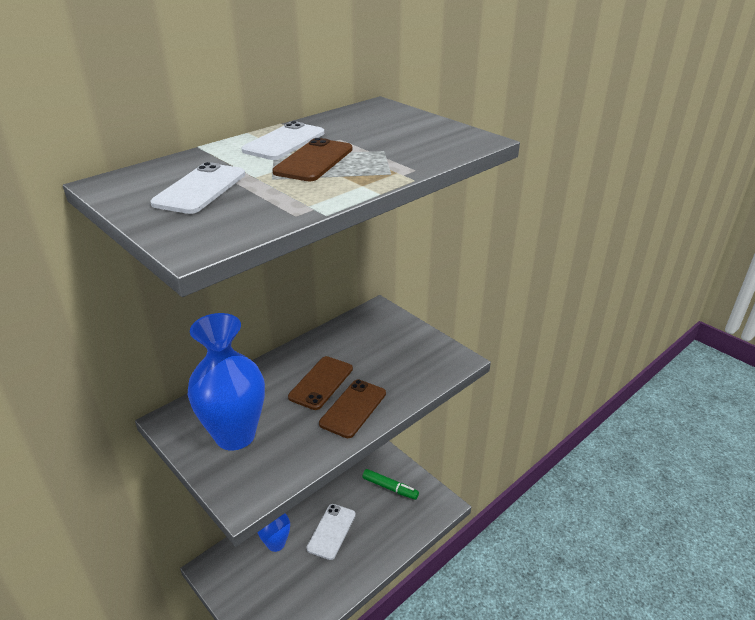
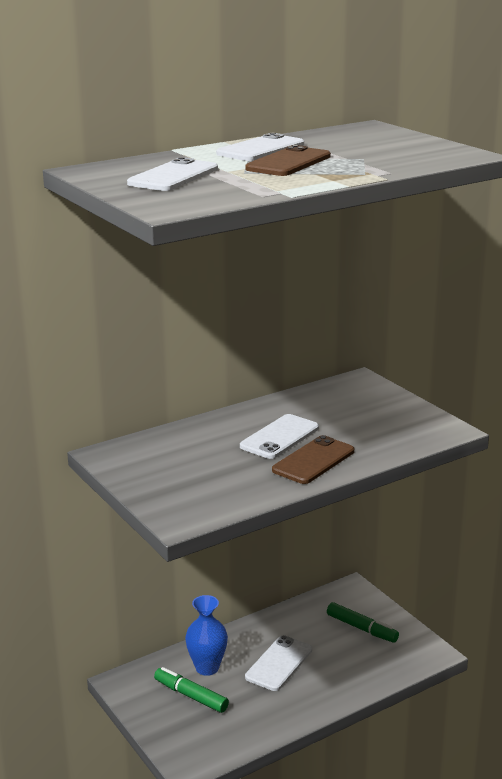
camera: 10 degrees right, 10 degrees down
blue vase [188,313,265,451] -> none
brown phone [288,356,353,410] -> white phone [240,414,319,459]
none -> green marker [154,667,229,713]

